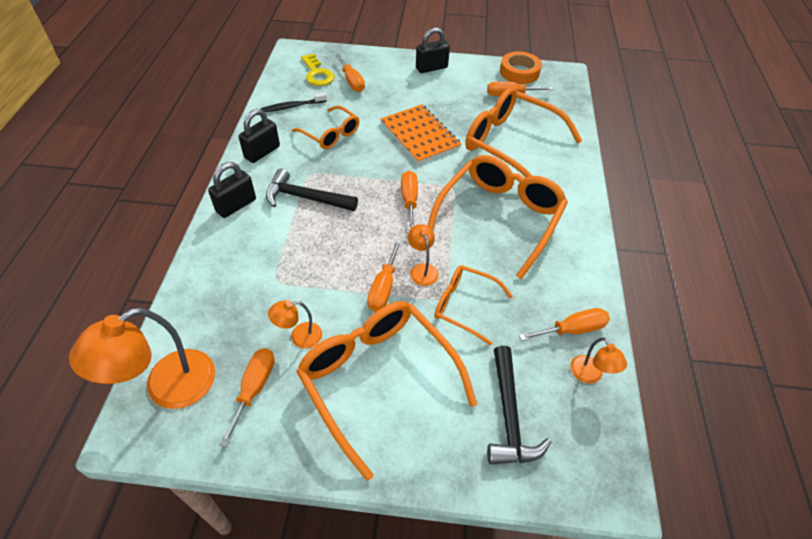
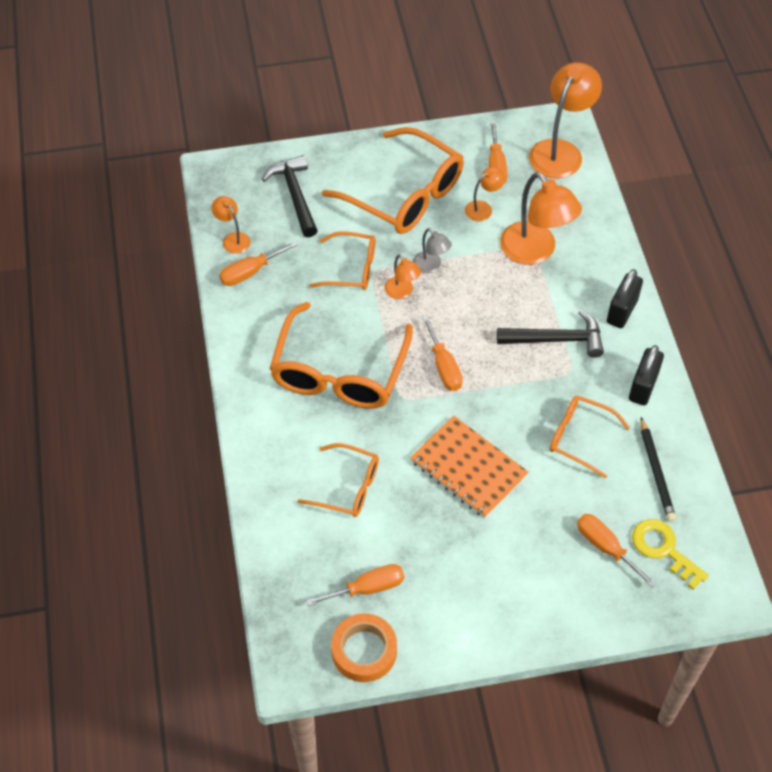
camera: 165 degrees right, 5 degrees up
black toothbrush [260,93,327,112] -> black pencil [641,417,676,522]
orange screwdriver [367,239,402,312] -> grey lamp [413,228,452,273]
black padlock [416,27,450,73] -> none
orange glasses [465,87,583,178] -> orange glasses [297,443,379,517], size x0.55
none -> orange lamp [500,172,582,265]

